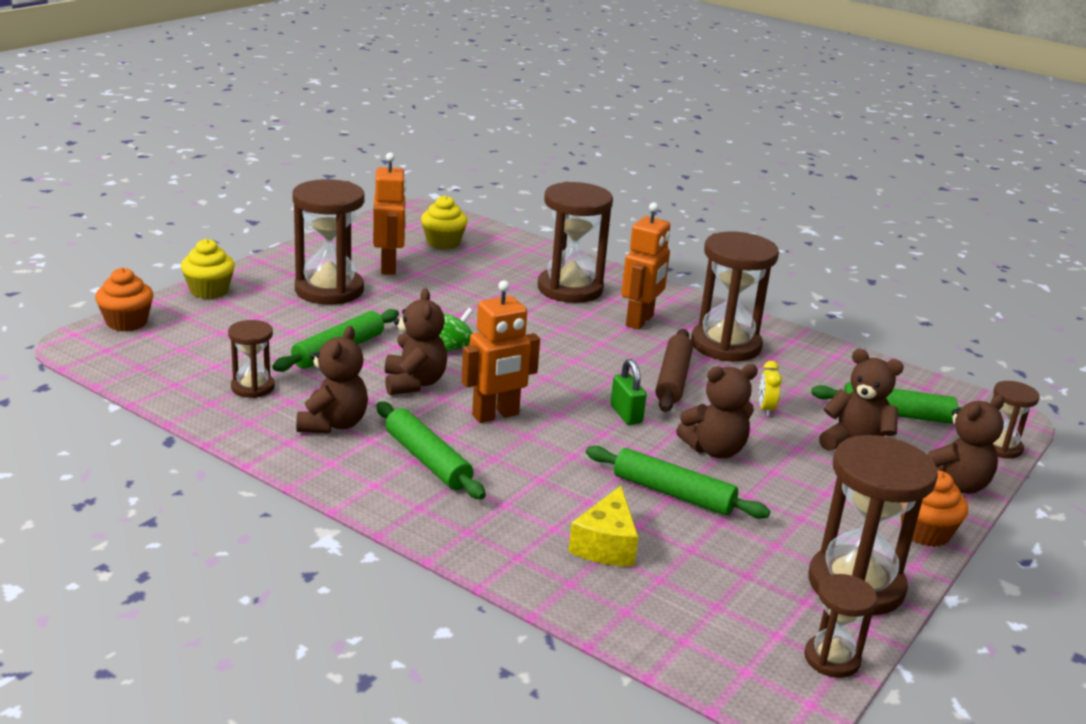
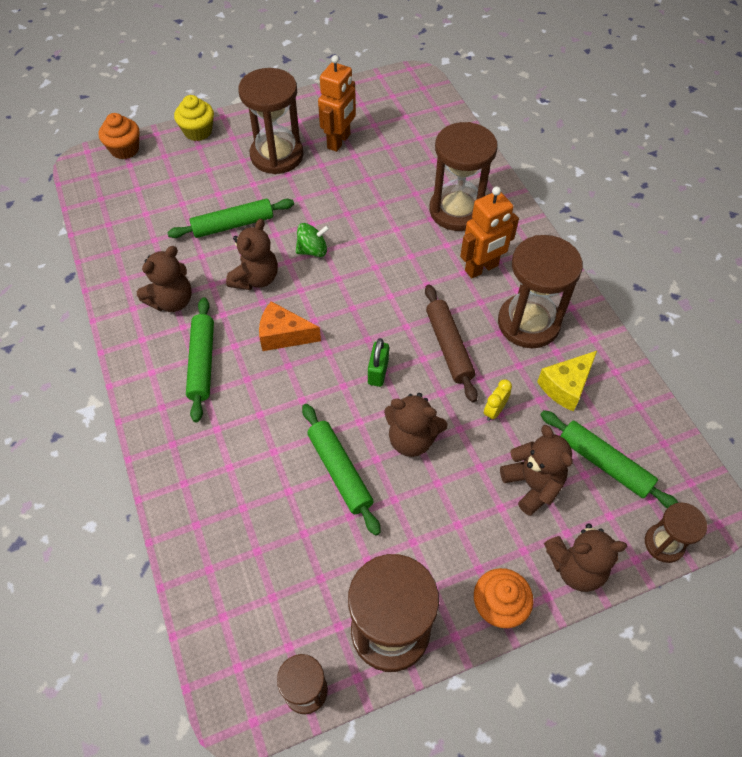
camera: 35 degrees right, 30 degrees up
brown hourglass [228,320,275,398] -> none
yellow cupcake [421,195,468,249] -> none
orange robot [461,280,540,423] -> orange cheese [259,301,321,351]
yellow cheese [568,486,638,566] -> yellow cheese moved to [537,351,597,412]
brown rolling pin [655,329,693,412] -> brown rolling pin turned 60 degrees counterclockwise [425,285,478,402]

